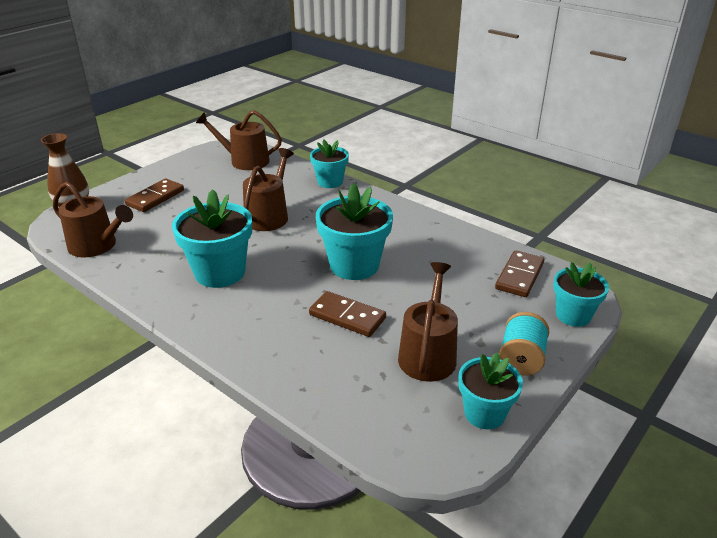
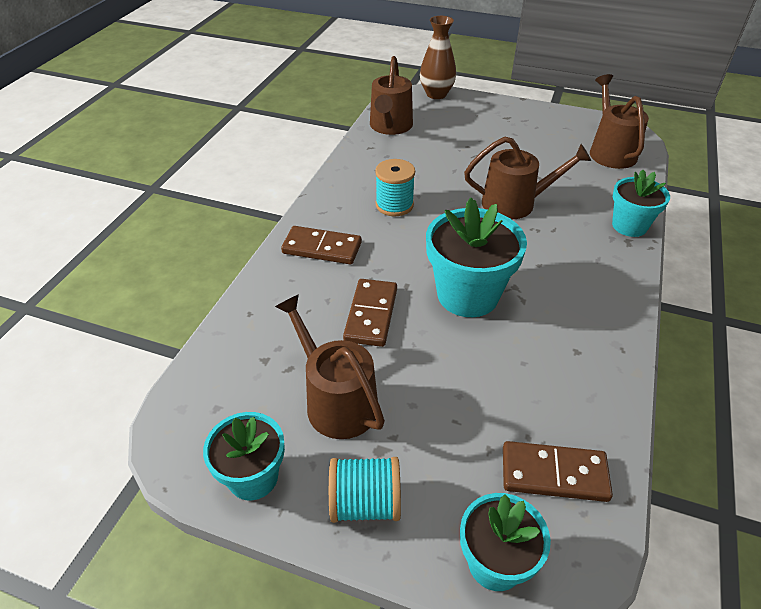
camera: 70 degrees right, 10 degrees up
brown domino [125,179,184,212] -> brown domino moved to [281,226,362,264]
turquoise flower pot [172,189,252,288] -> turquoise spool [375,159,415,216]
brown watering can [398,262,458,382] -> brown watering can turned 120 degrees counterclockwise [275,294,385,439]

